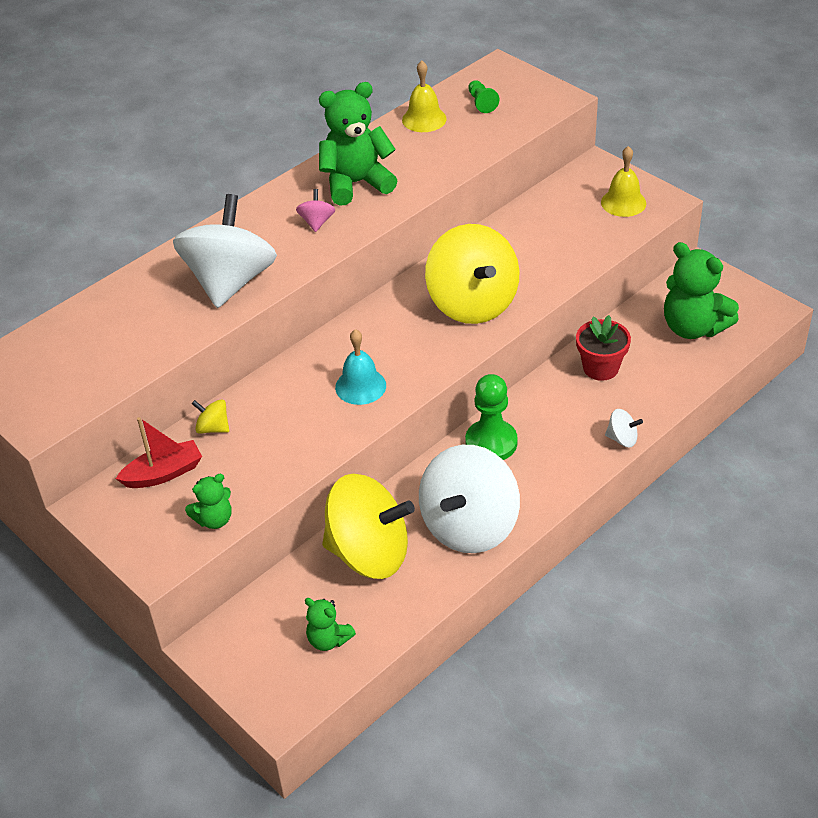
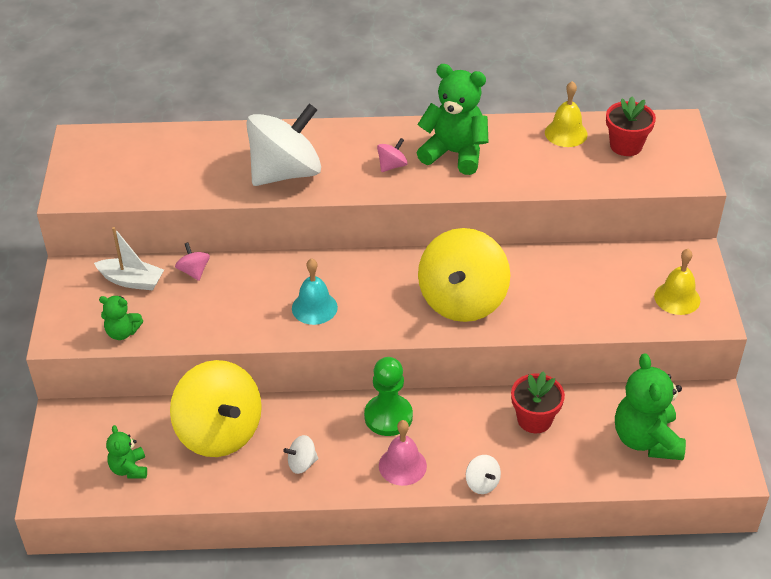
camera: 40 degrees right, 0 degrees up
red boat [116,417,202,488] -> white boat [94,227,164,291]
yellow spinning top [192,399,229,434] -> pink spinning top [175,243,210,281]
white spinning top [419,445,520,553] -> white spinning top [283,435,318,474], size x0.40
green pawn [468,80,499,113] -> red flower pot [606,96,656,156]
none -> pink bell [379,420,427,486]

